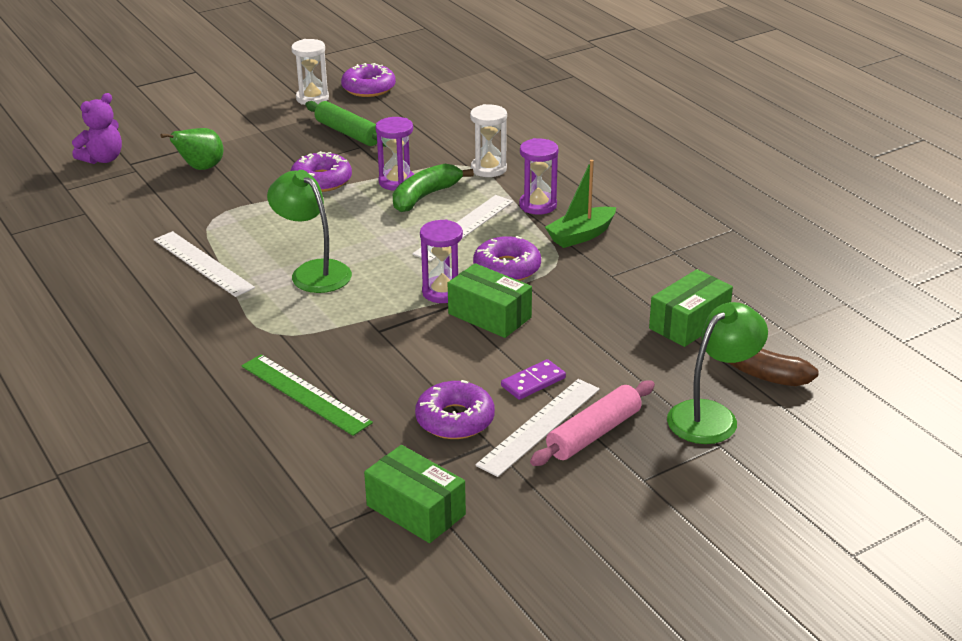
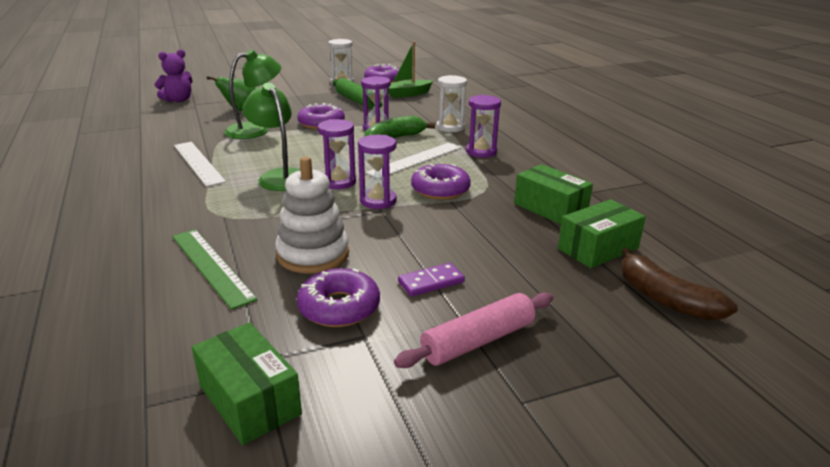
camera: 10 degrees right, 5 degrees down
green box [448,263,532,338] -> green box moved to [514,164,593,224]
white ruler [475,379,600,477] -> none
green boat [545,160,616,248] -> green boat moved to [388,42,433,98]
green lamp [667,302,768,444] -> green lamp moved to [224,49,281,139]
none -> white stacking toy [275,157,349,274]
none -> purple hourglass [317,119,356,189]

